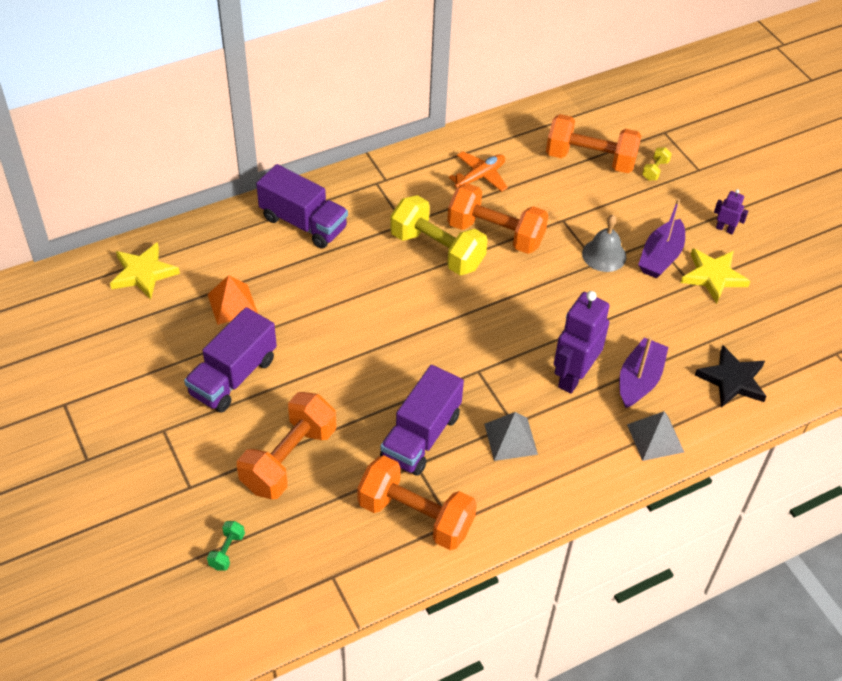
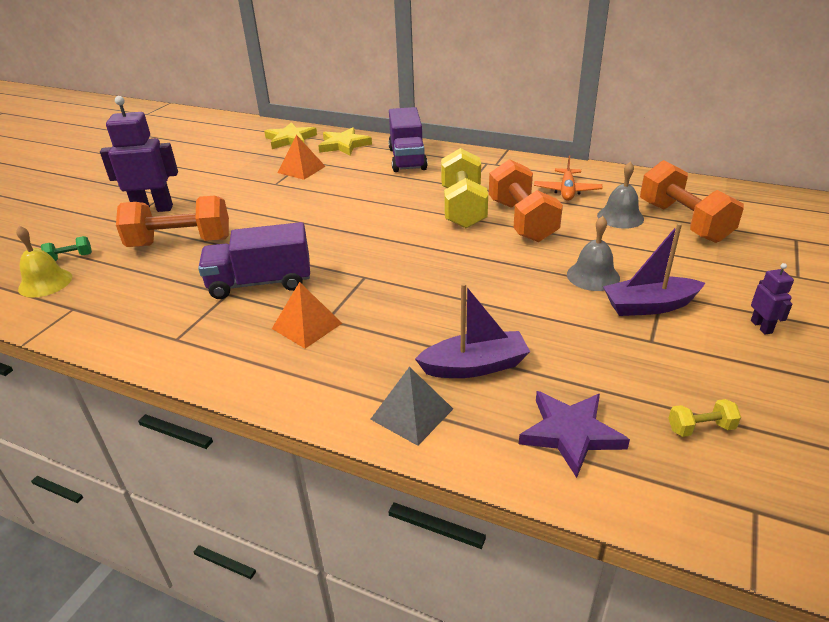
camera: 55 degrees right, 15 degrees down
purple truck [184,307,277,413] -> none
orange dumbbell [357,455,477,550] -> none
orange plane [449,151,508,192] -> orange plane turned 90 degrees clockwise [534,156,603,201]
grey pyramid [484,412,538,461] -> orange pyramid [272,282,342,348]
purple robot [554,291,610,394] -> purple robot moved to [100,96,178,212]
yellow dumbbell [642,147,672,181] -> yellow dumbbell moved to [669,399,741,437]
yellow star [681,248,751,304] -> yellow star moved to [318,127,372,156]
black star [695,345,767,408] -> purple star [519,391,630,478]
none -> yellow bell [16,226,72,298]
none -> grey bell [597,162,644,229]

